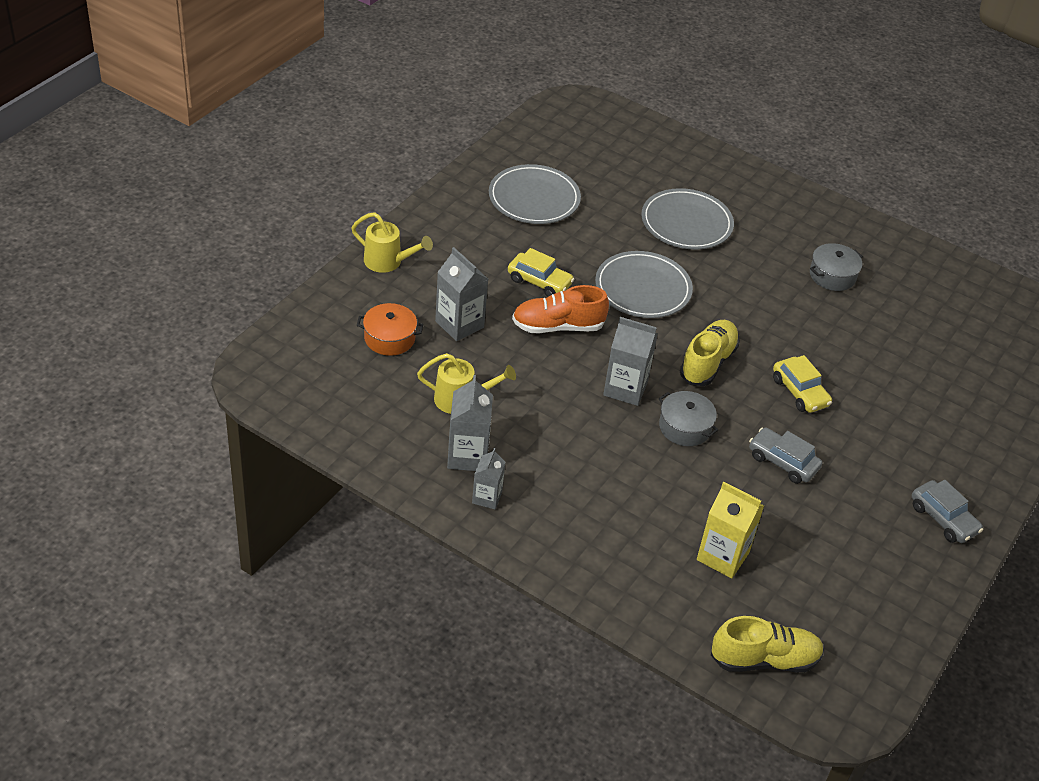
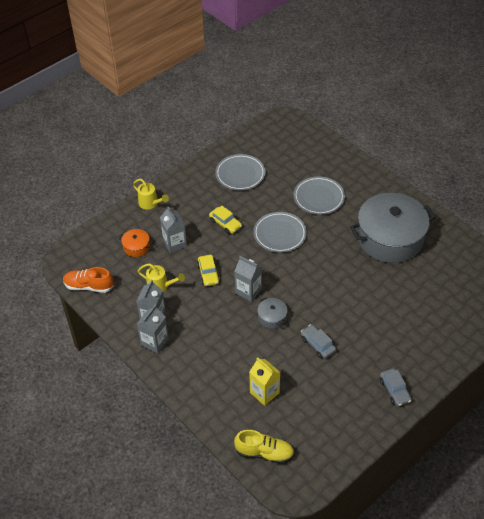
camera: 20 degrees right, 5 degrees up
grey carton [472,448,506,509] -> grey carton [137,305,169,353], size x1.60
orange shoe [512,285,609,333] -> orange shoe moved to [63,267,114,293]
yellow shoe [680,320,740,386] -> none
yellow car [773,355,832,413] -> yellow car moved to [197,255,220,286]
grey pot [810,243,863,291] -> grey pot [350,193,436,263], size x2.49

